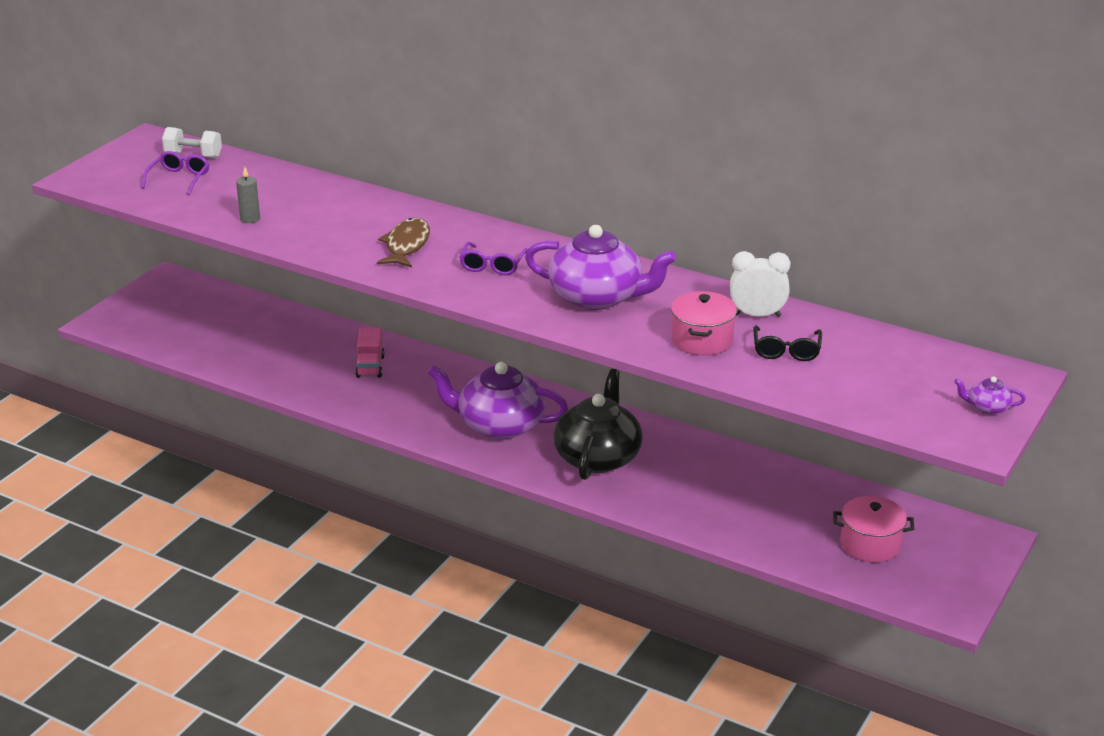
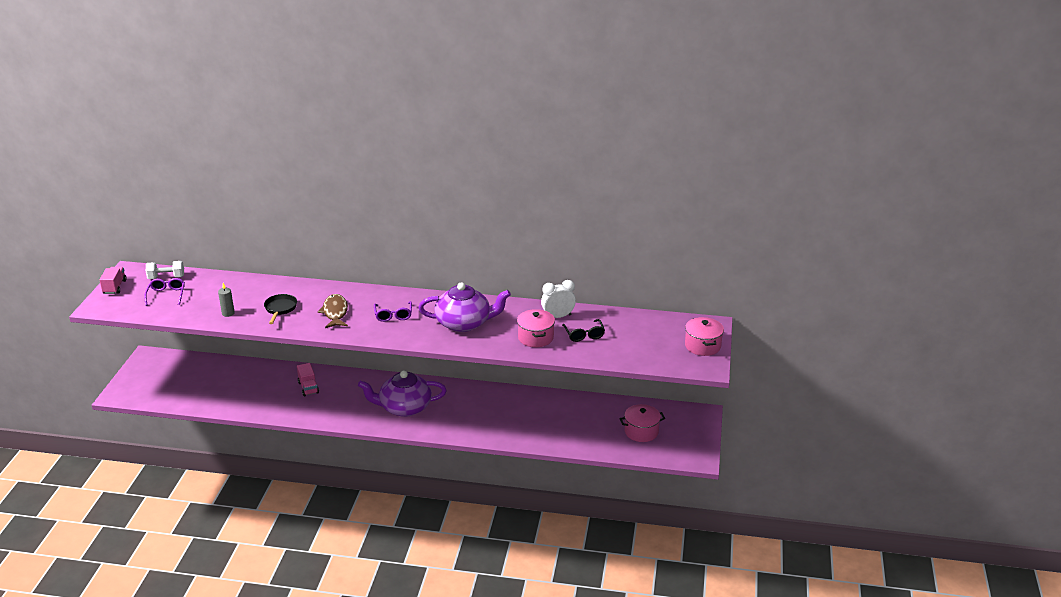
camera: 20 degrees left, 0 degrees up
black teapot [553,369,643,480] -> none
purple teapot [954,377,1026,415] -> pink pot [685,317,724,356]
none -> pink truck [100,267,127,294]
none -> black pan [264,294,297,324]

